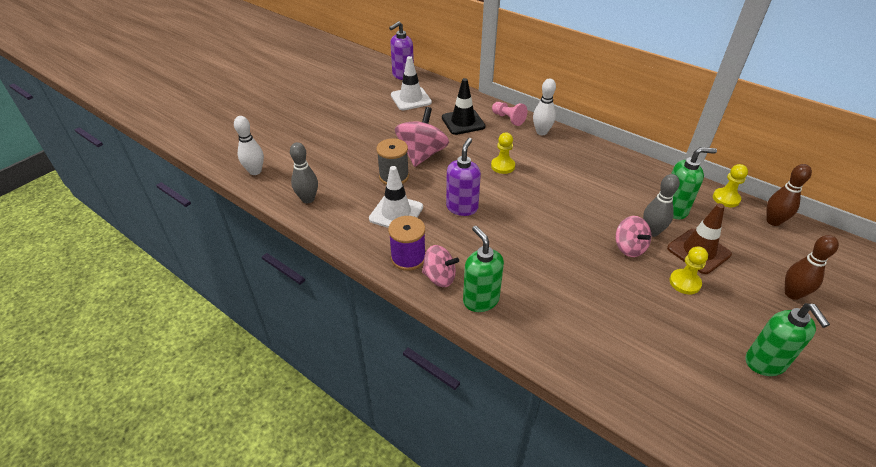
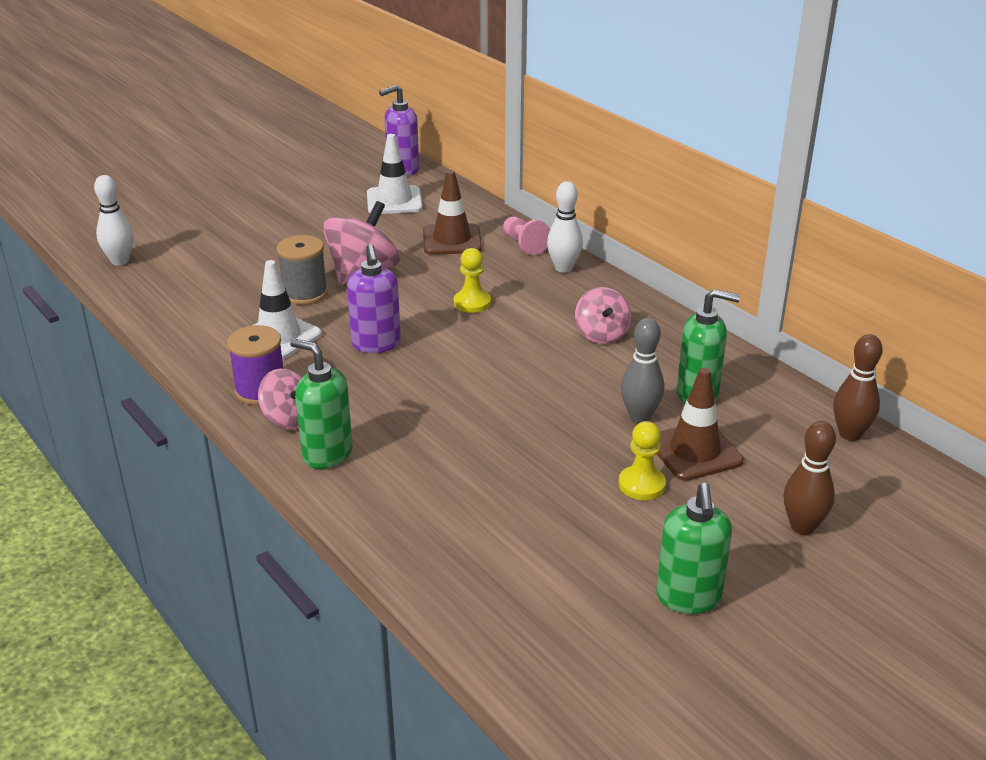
camera: 15 degrees right, 10 degrees down
grey bowling pin [290,142,318,203] -> none
black traffic cone [442,78,486,135] -> brown traffic cone [423,170,482,255]
purple soap dispenser [446,138,481,216] -> purple soap dispenser turned 135 degrees clockwise [347,244,401,353]
green soap dispenser [463,226,504,312] -> green soap dispenser turned 45 degrees counterclockwise [290,339,353,469]
pink spinning top [616,216,651,257] -> pink spinning top moved to [575,287,631,344]
yellow pawn [713,164,748,207] -> none

